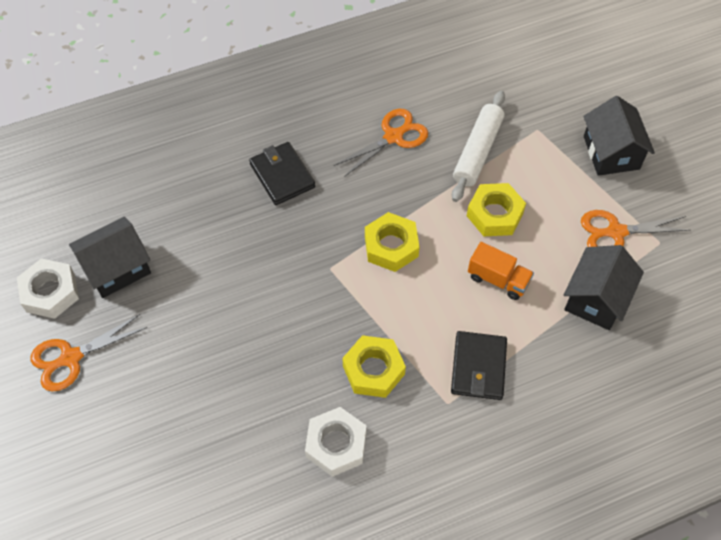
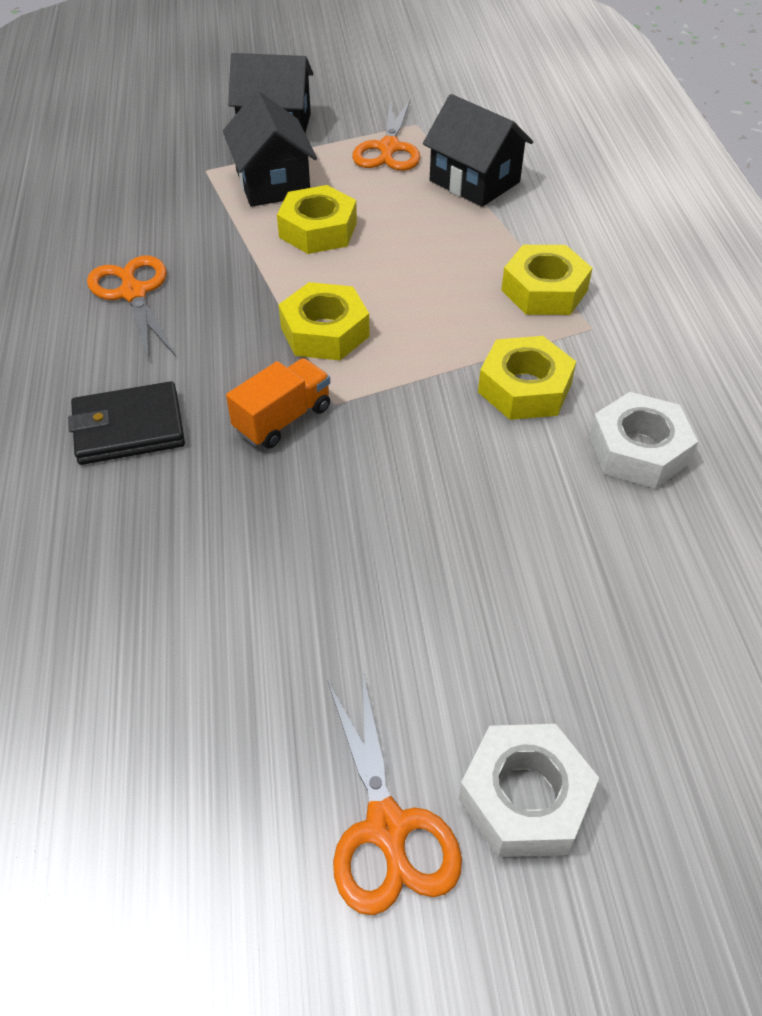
camera: 75 degrees left, 10 degrees down
white nut [17,258,79,319] -> white nut moved to [458,724,599,857]
black house [69,217,151,298] -> black house moved to [223,91,317,207]
black wallet [451,331,507,400] -> yellow nut [501,245,592,315]
white rolling pin [452,91,505,202] -> none
orange truck [468,242,534,300] -> orange truck moved to [226,358,330,449]

